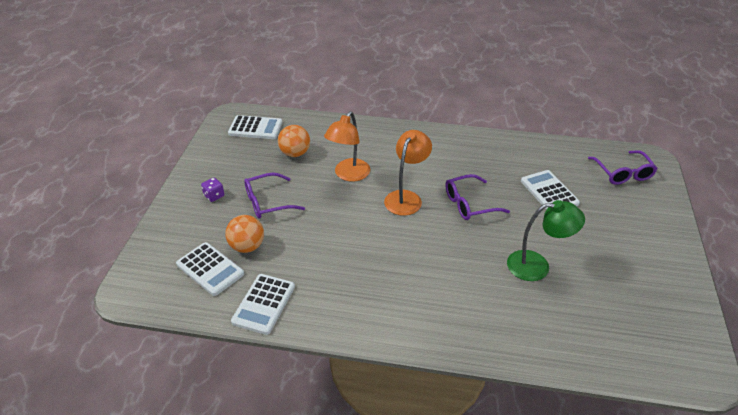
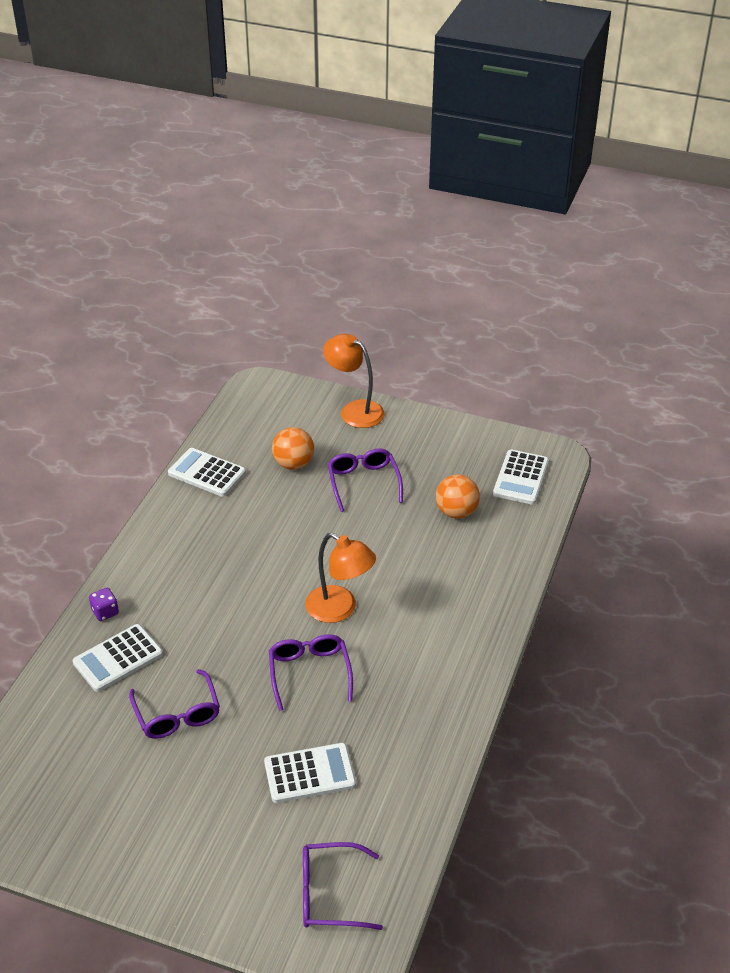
camera: 100 degrees right, 0 degrees up
white calculator [176,242,244,296] -> white calculator moved to [73,624,163,692]
purple dice [201,178,224,202] -> purple dice moved to [89,588,119,621]
orange lamp [324,111,370,182] -> orange lamp moved to [323,334,384,428]
green lamp [507,200,585,281] -> purple glasses [129,669,220,739]

